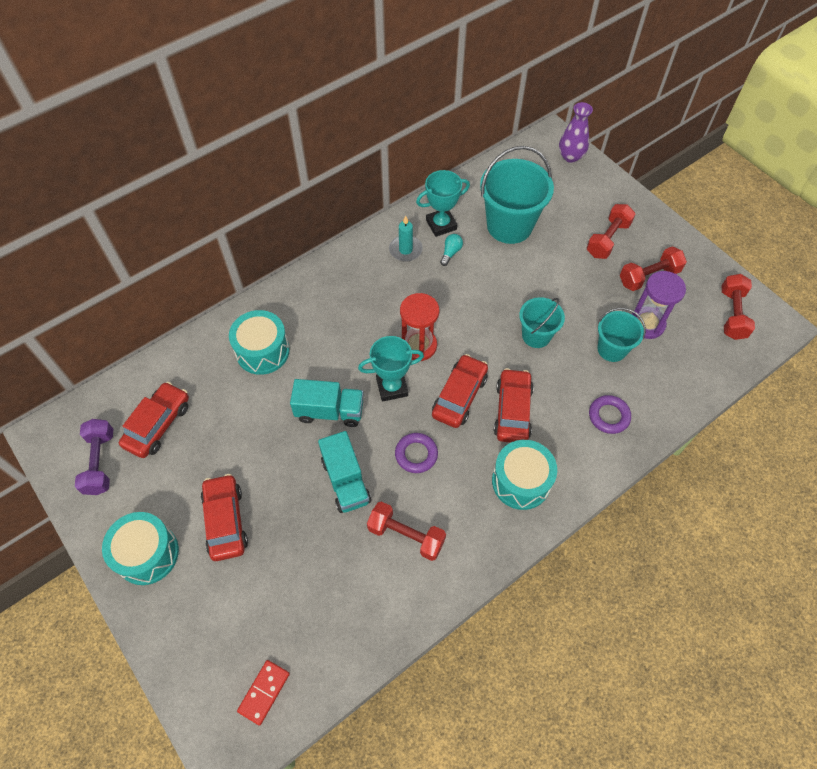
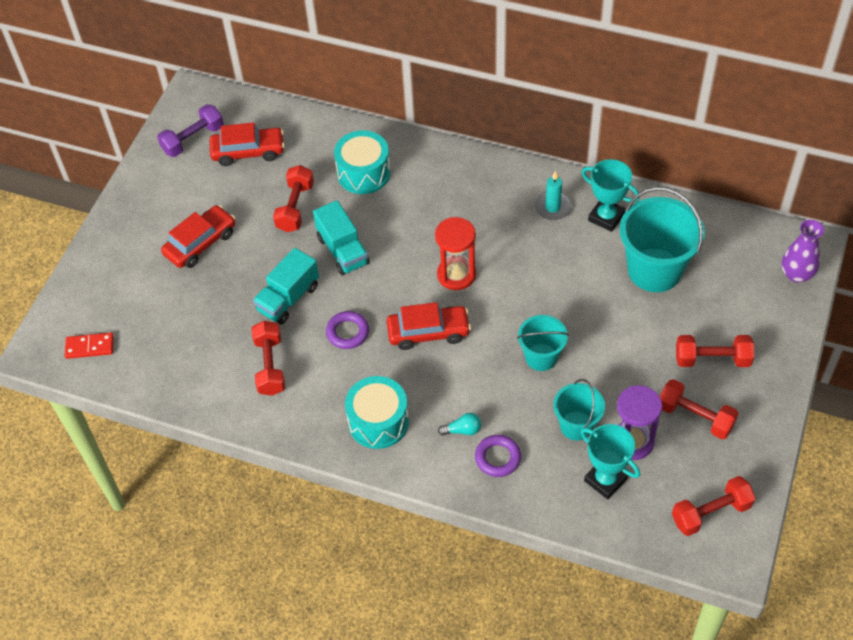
camera: 60 degrees right, 5 degrees down
turquoise drum [102,512,179,585] -> none
turquoise trophy [358,336,424,402] -> turquoise trophy moved to [581,424,640,499]
turquoise light bulb [440,234,463,266] -> turquoise light bulb moved to [438,413,481,436]
red car [494,368,534,443] -> none
none -> red dumbbell [273,165,314,232]

